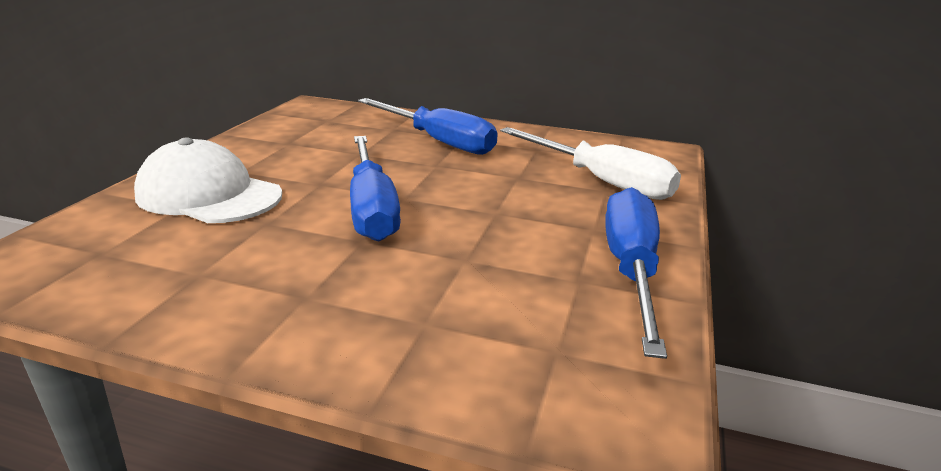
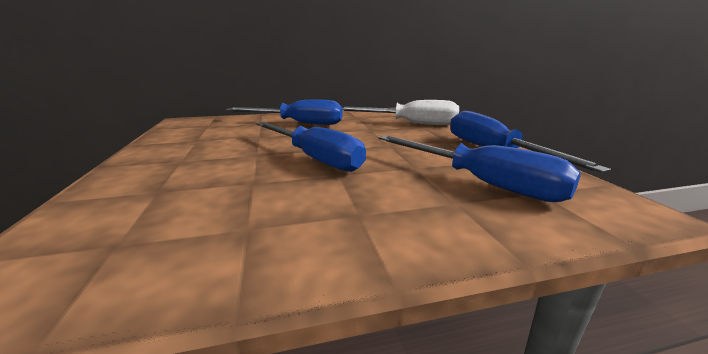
camera: 30 degrees left, 5 degrees down
white cap [134,137,282,223] -> none
none -> blue screwdriver [379,136,581,202]

